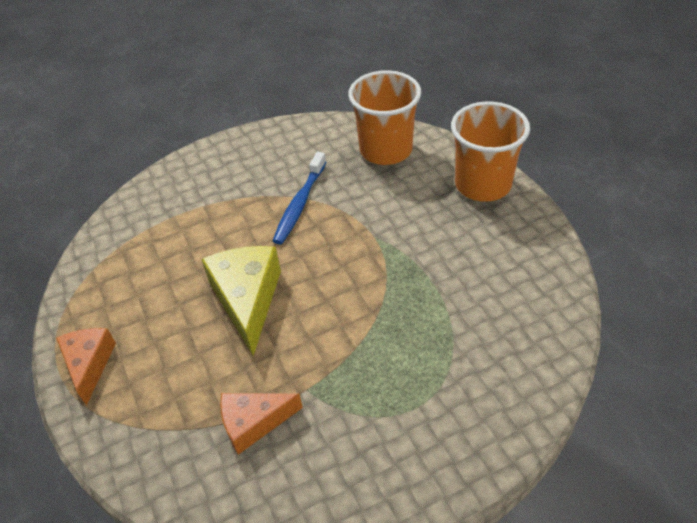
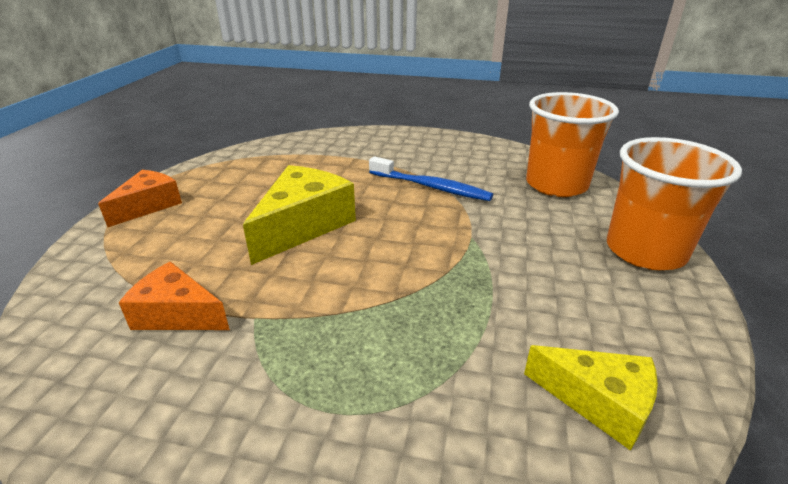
camera: 35 degrees right, 15 degrees down
blue toothbrush [273,152,326,245] -> blue toothbrush turned 120 degrees counterclockwise [369,156,493,201]
none -> yellow cheese [524,345,658,451]

